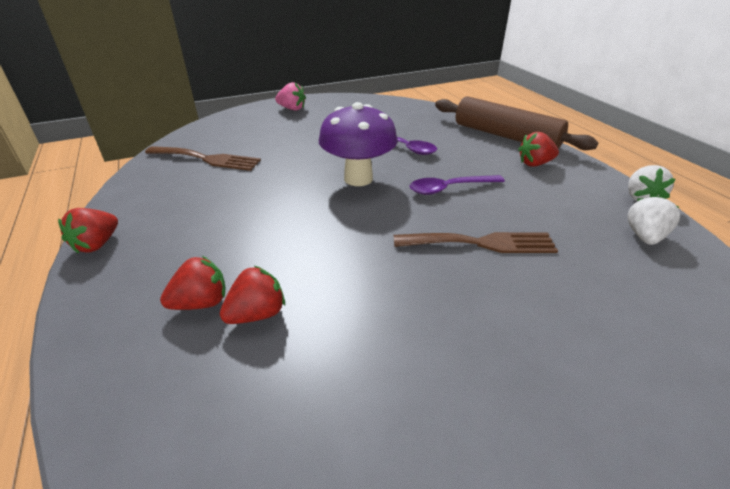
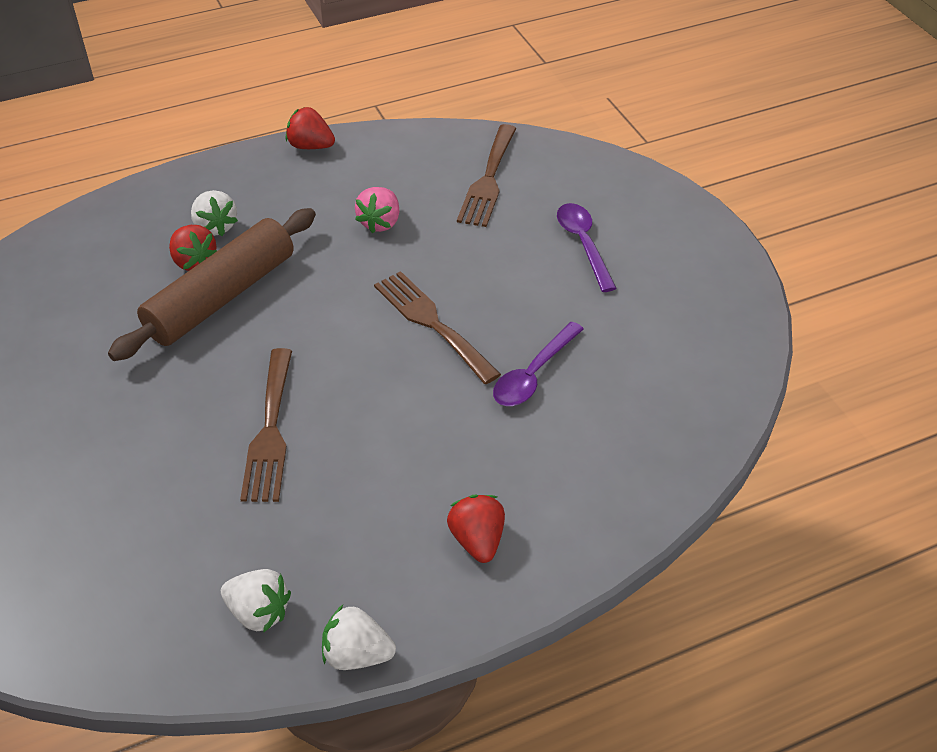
camera: 90 degrees right, 10 degrees up
red strawberry [160,256,226,310] -> white strawberry [191,190,238,236]
pink strawberry [275,82,306,111] -> pink strawberry moved to [355,187,399,233]
purple mushroom [319,102,398,186] -> brown fork [374,271,501,384]
purple spoon [410,175,505,195] -> purple spoon moved to [557,203,617,292]
brown rolling pin [435,96,598,150] -> brown rolling pin moved to [108,208,316,361]

